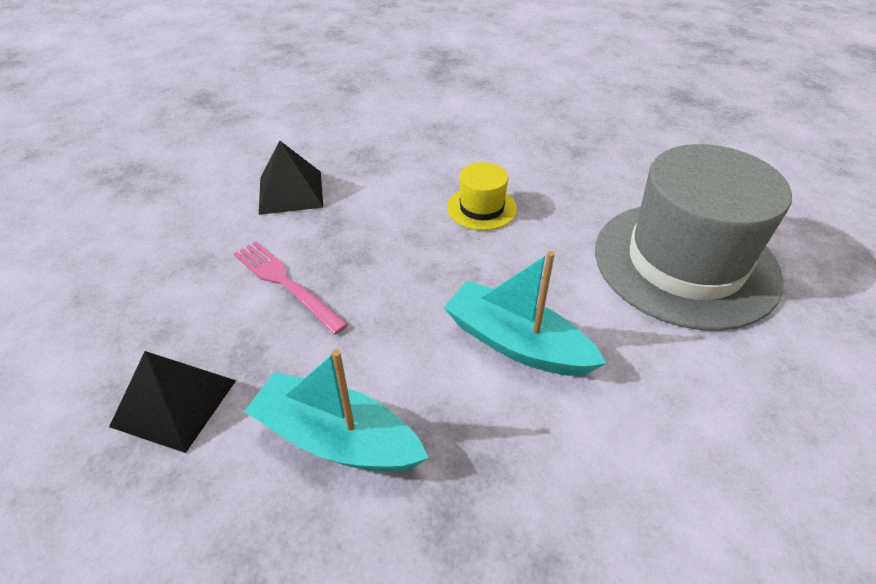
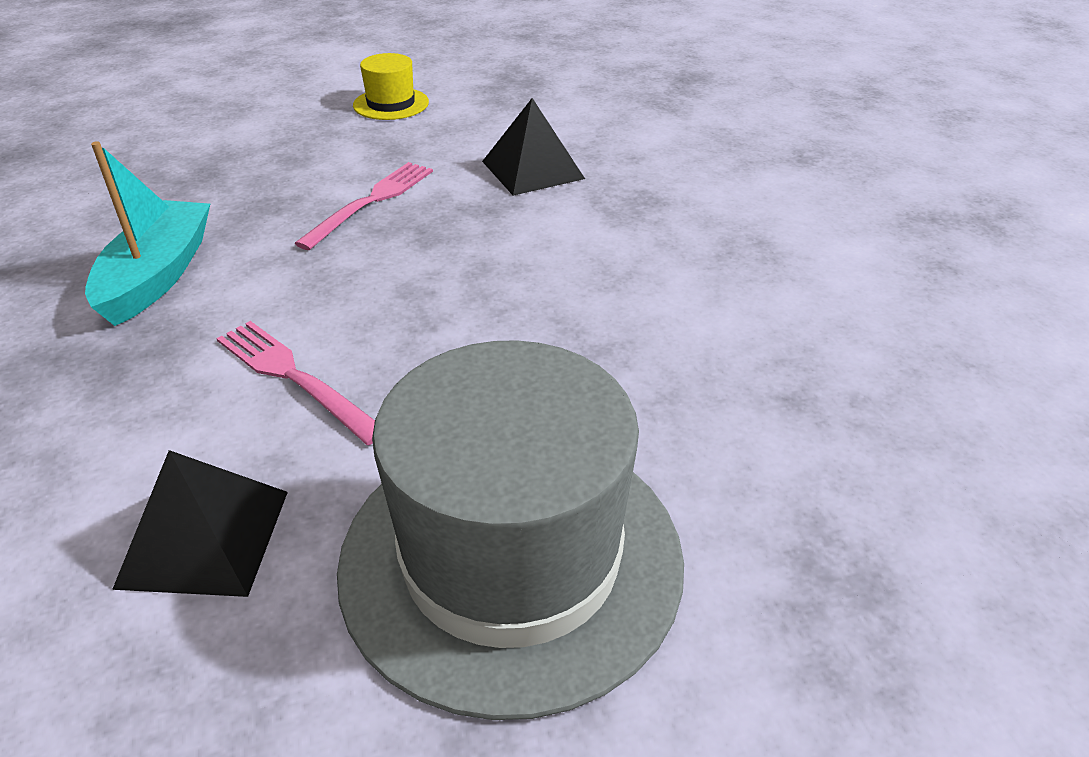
camera: 75 degrees right, 5 degrees down
black pyramid [109,351,236,453] -> black pyramid moved to [112,450,288,597]
turquoise boat [443,251,607,376] -> pink fork [216,321,375,445]
yellow hat [447,162,517,231] -> yellow hat moved to [353,53,429,120]

